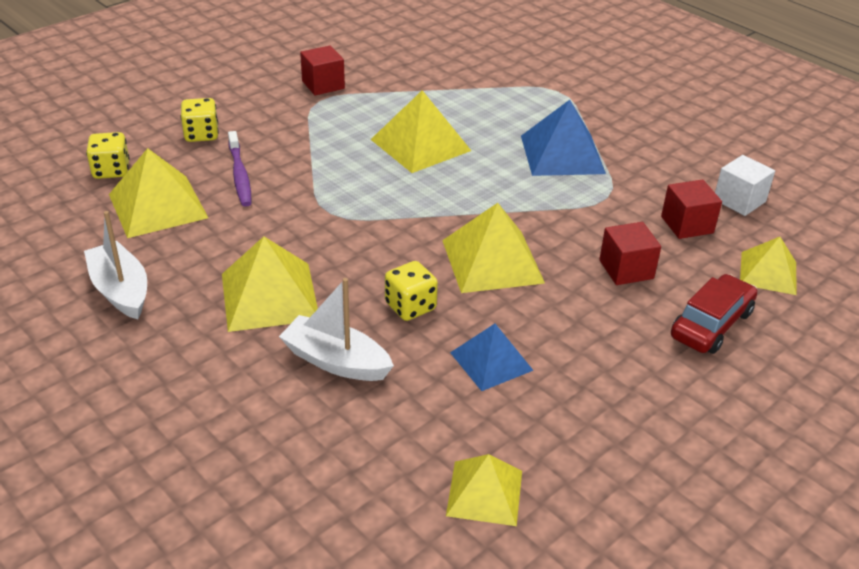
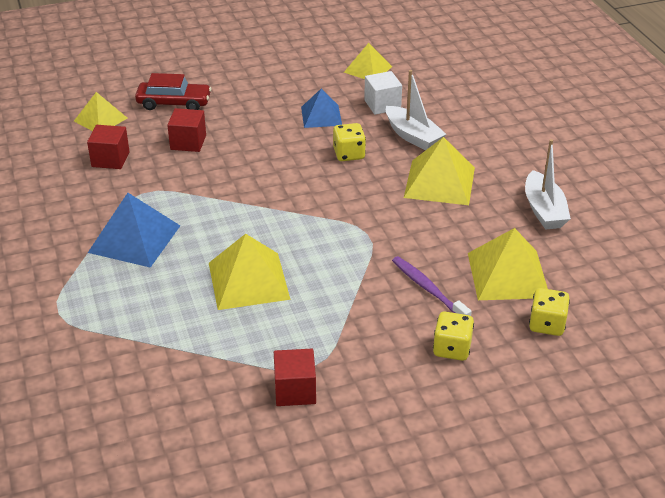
camera: 155 degrees left, 0 degrees up
purple toothbrush [228,131,252,207] -> purple toothbrush turned 45 degrees counterclockwise [392,256,472,316]
yellow pyramid [442,203,545,293] -> none
red car [671,274,758,354] -> red car turned 150 degrees counterclockwise [135,73,211,110]
white cube [715,155,775,216] -> white cube moved to [364,71,402,115]

